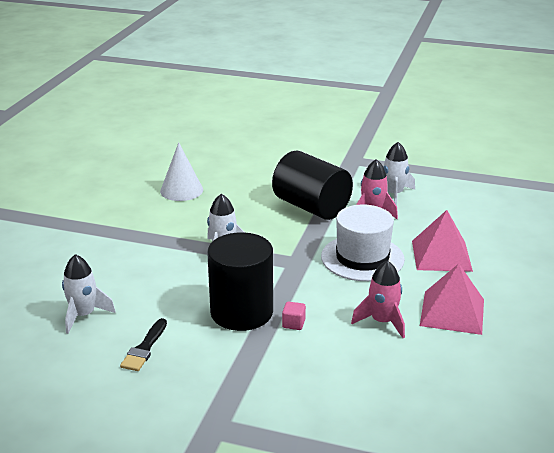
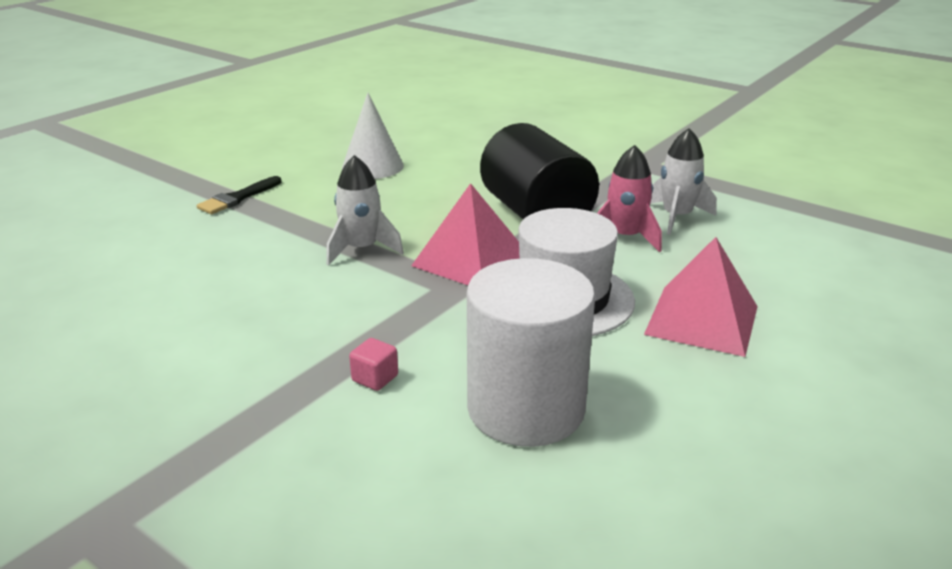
camera: 20 degrees right, 0 degrees up
white rocket [62,254,116,334] -> none
black brush [120,318,167,371] -> black brush moved to [197,176,282,214]
black cylinder [207,232,273,331] -> none
pink rocket [351,260,405,338] -> white cylinder [467,258,595,447]
pink pyramid [420,264,484,335] -> pink pyramid moved to [411,183,520,285]

